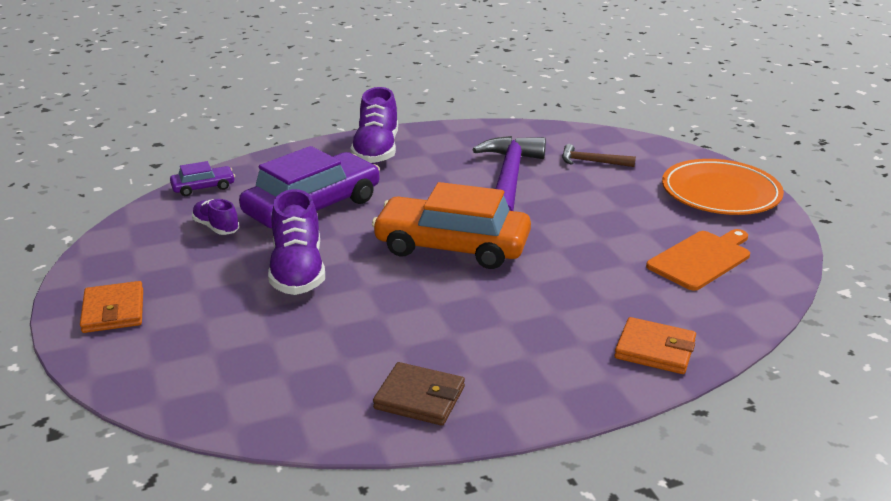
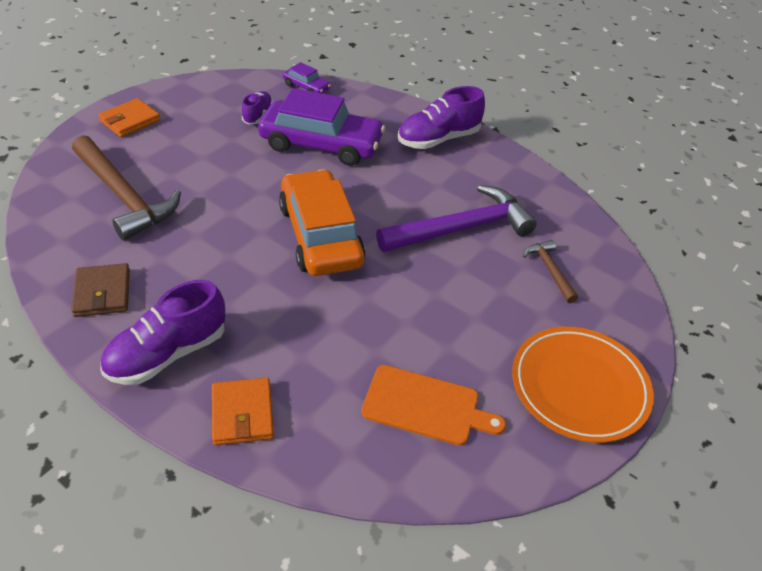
camera: 55 degrees right, 15 degrees up
purple shoe [268,189,325,295] -> purple shoe moved to [100,280,225,385]
none -> brown hammer [72,135,181,240]

